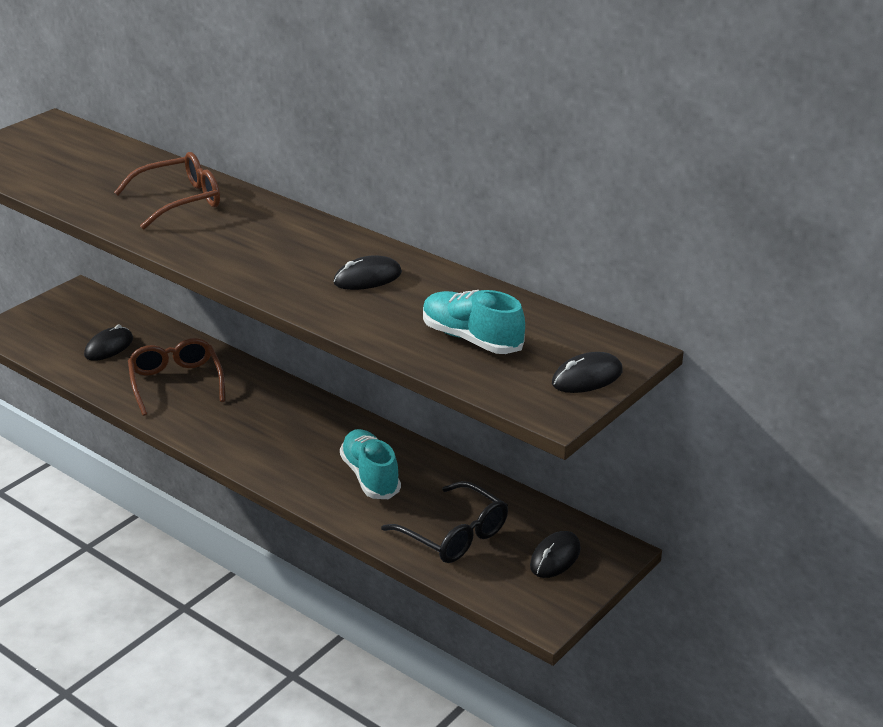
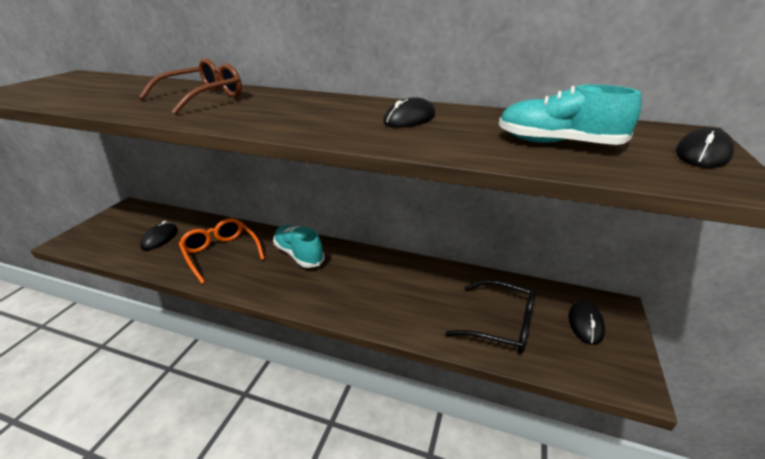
camera: 20 degrees left, 0 degrees up
brown glasses [128,338,225,416] -> orange glasses [179,218,265,284]
turquoise shoe [340,429,401,499] -> turquoise shoe moved to [273,225,324,268]

